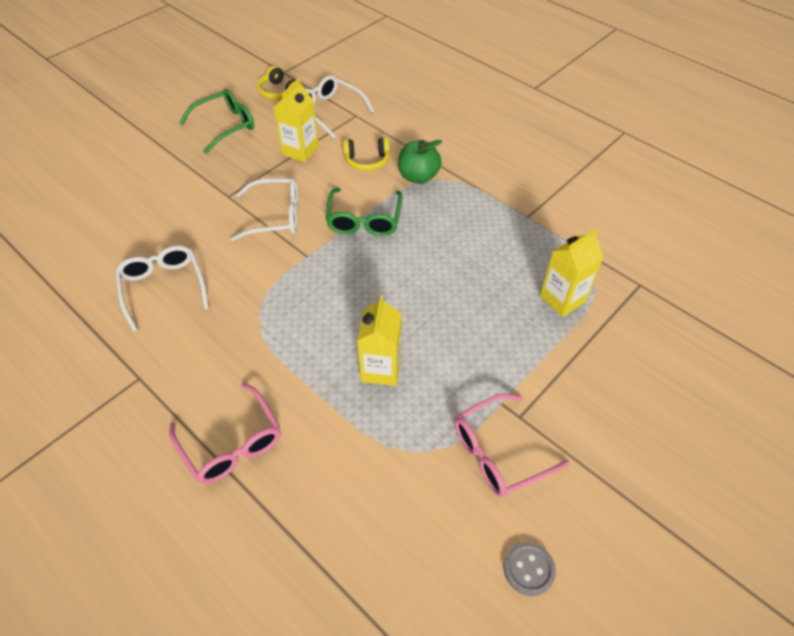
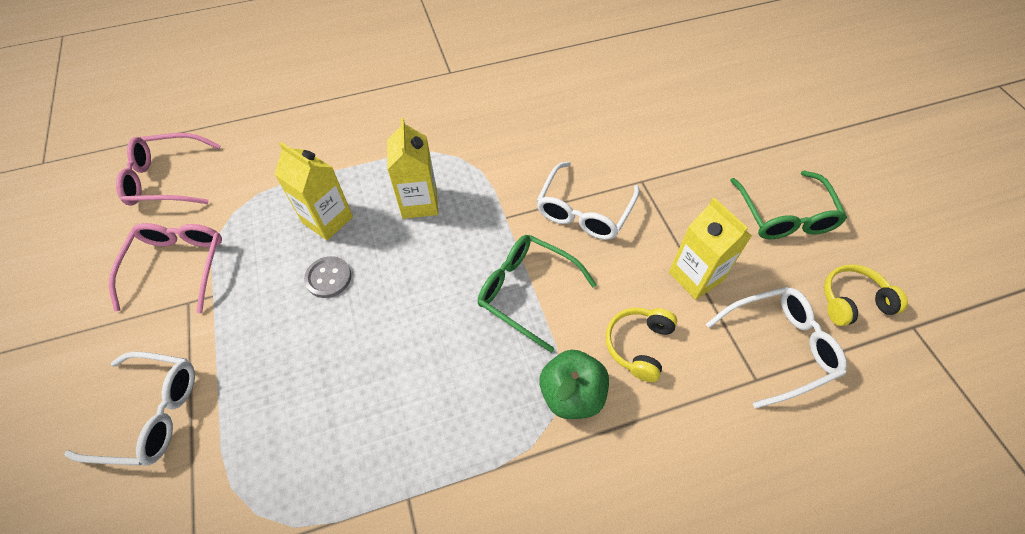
camera: 120 degrees right, 5 degrees up
white glasses [115,245,209,332] -> white glasses moved to [64,352,195,466]
pink glasses [169,383,281,484] -> pink glasses moved to [116,133,221,206]
grey button [504,542,556,596] -> grey button moved to [304,256,351,298]
yellow carton [540,229,604,317] -> yellow carton moved to [387,118,438,219]

